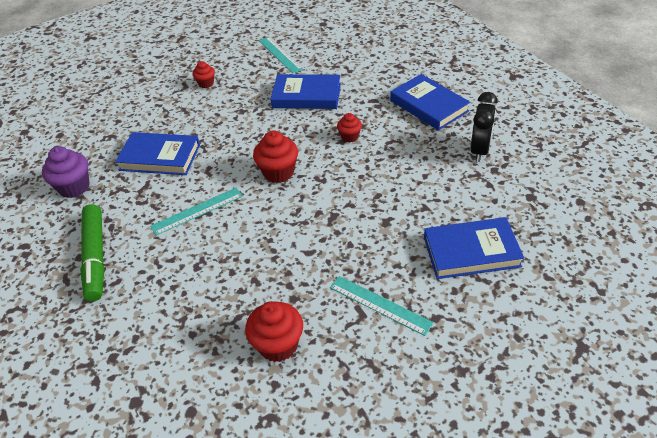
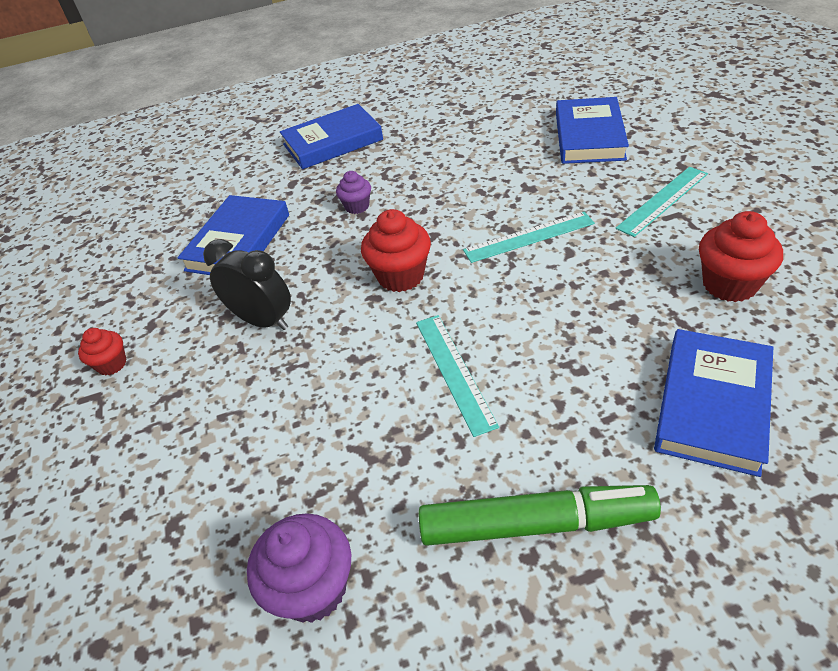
camera: 75 degrees left, 0 degrees up
blue book [115,132,200,175] -> blue book moved to [654,329,773,477]
turquoise ruler [259,37,303,73] -> turquoise ruler moved to [463,212,595,263]
red cupcake [337,113,362,143] -> purple cupcake [336,171,371,214]
black clock [470,92,498,162] -> black clock moved to [203,239,291,330]

